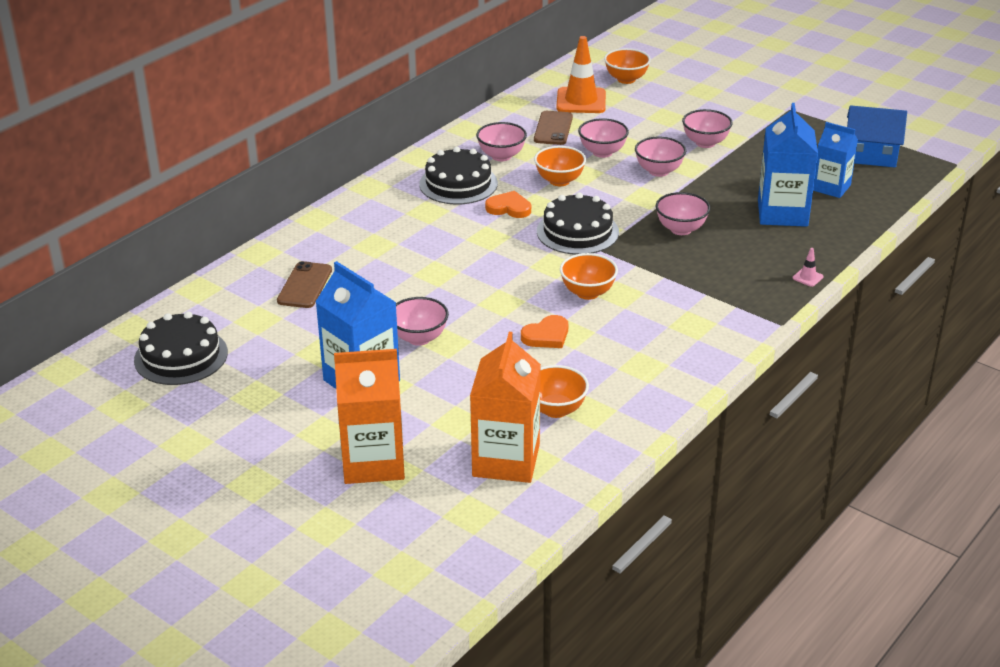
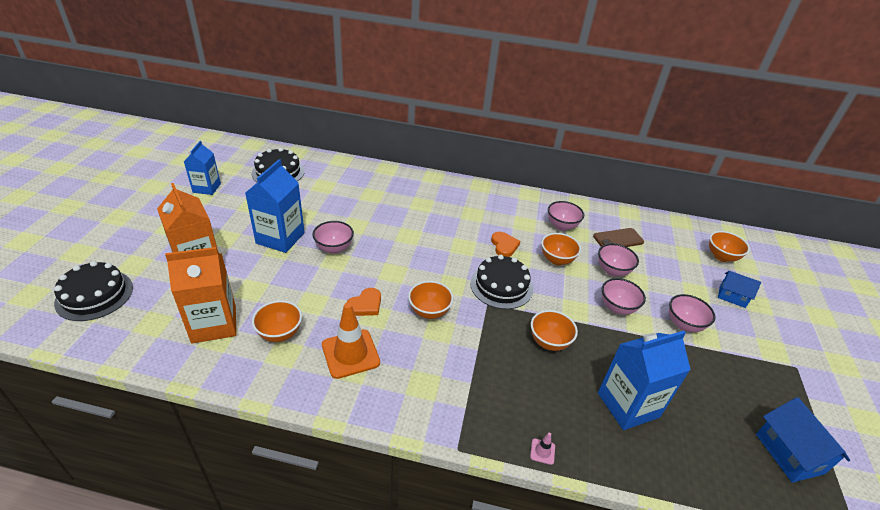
camera: 60 degrees right, 5 degrees up
brown phone [277,261,332,308] -> none
black cake [419,147,498,204] -> black cake moved to [54,261,133,321]
orange heart [521,315,568,348] -> orange heart turned 75 degrees counterclockwise [347,288,381,316]
orange traffic cone [556,36,606,113] -> orange traffic cone moved to [322,303,380,379]
pink bowl [656,192,710,235] -> orange bowl [531,310,578,351]
blue carton [813,122,858,198] -> blue carton moved to [184,141,221,195]
none -> blue house [718,271,761,308]

